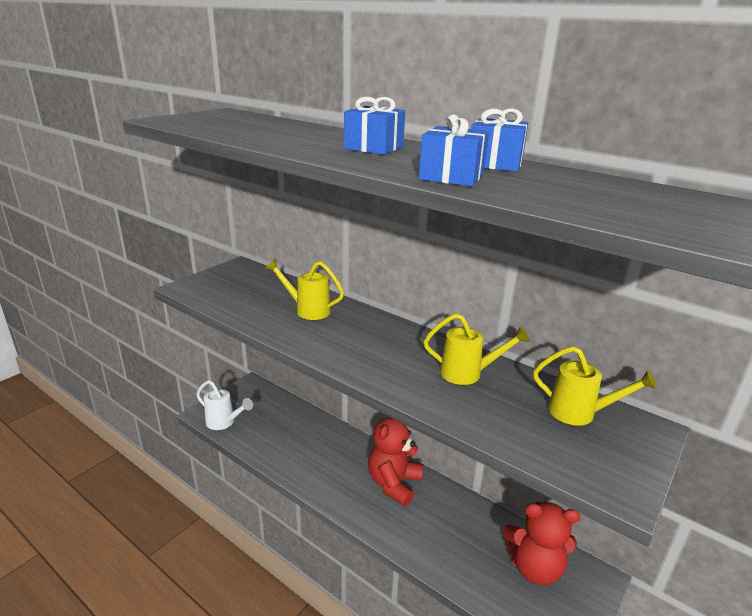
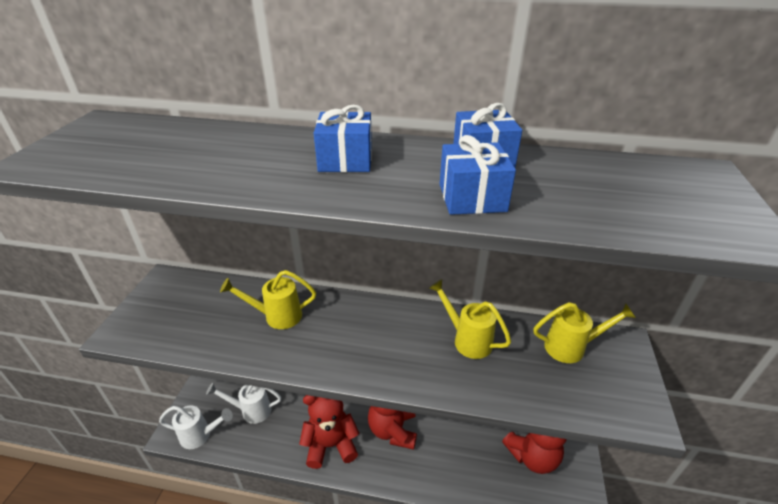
camera: 25 degrees left, 10 degrees up
yellow watering can [424,313,530,385] -> yellow watering can turned 120 degrees counterclockwise [429,279,511,359]
none -> white watering can [206,383,281,424]
none -> red teddy bear [299,395,359,469]

